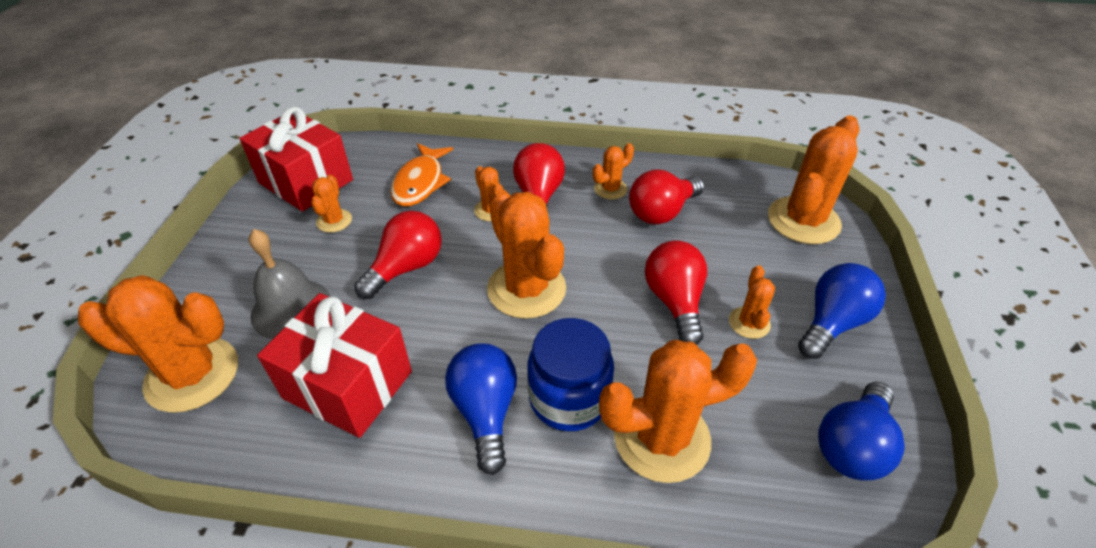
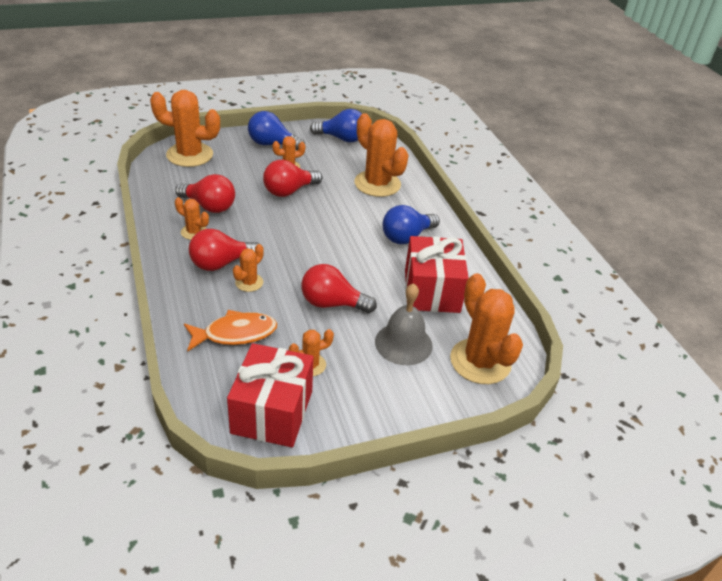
camera: 120 degrees left, 5 degrees down
orange cactus [487,189,566,319] -> none
blue jar [527,318,614,431] -> none

